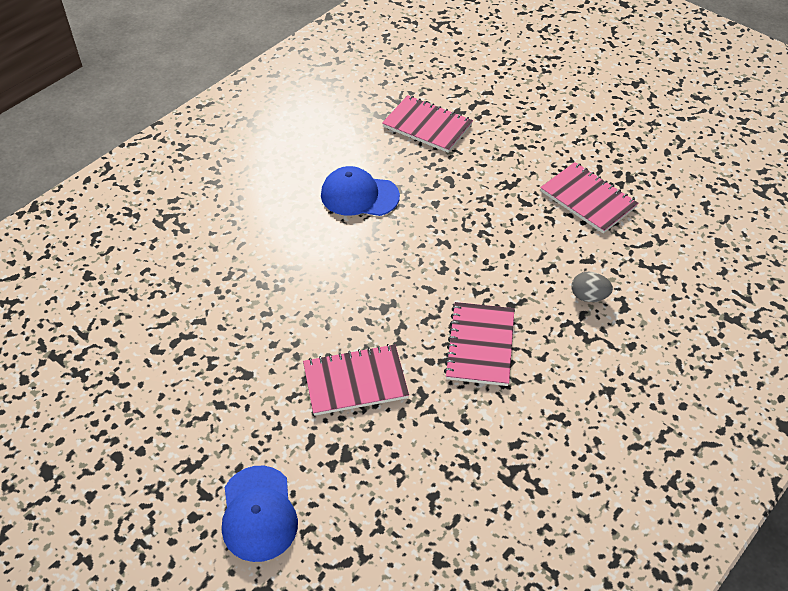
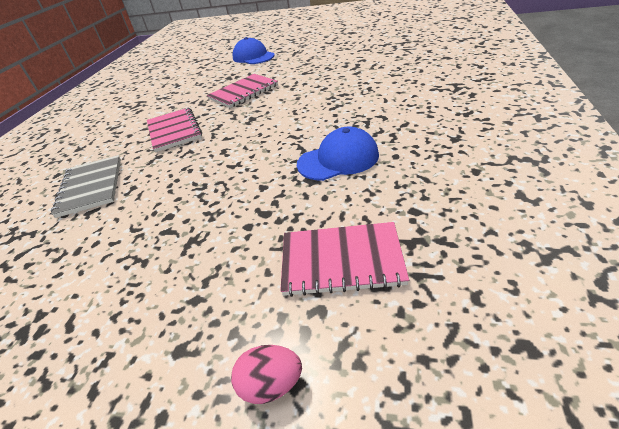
camera: 155 degrees right, 10 degrees down
pink notebook [540,162,639,234] -> none
grey egg [571,272,613,302] -> grey notebook [51,155,121,218]
none -> pink egg [231,345,302,404]

